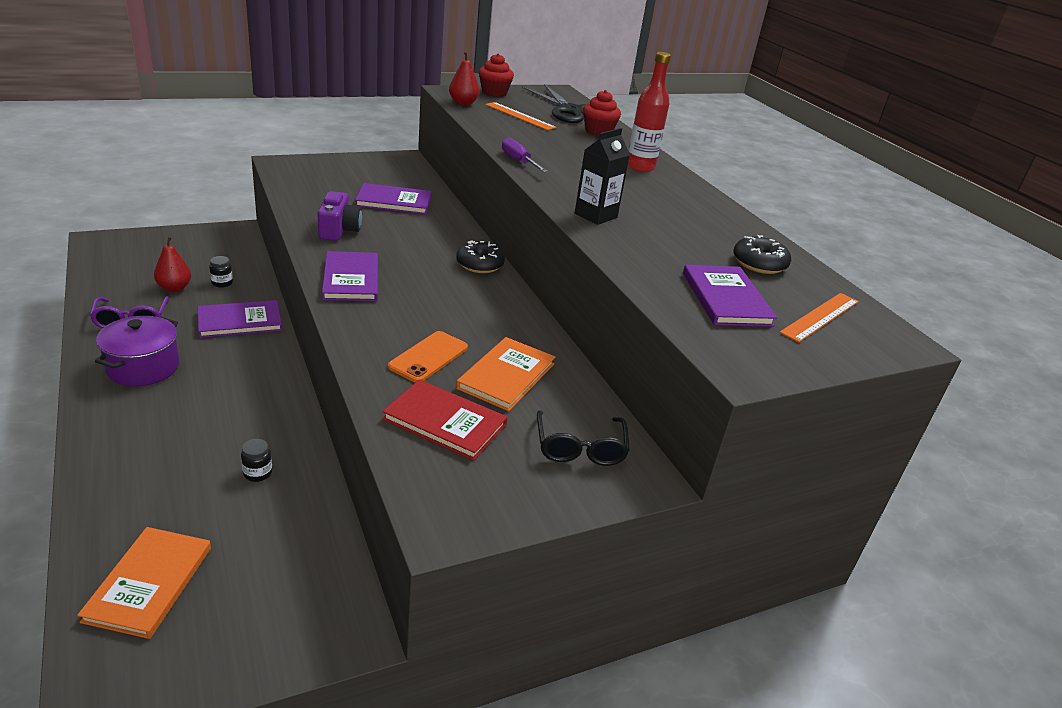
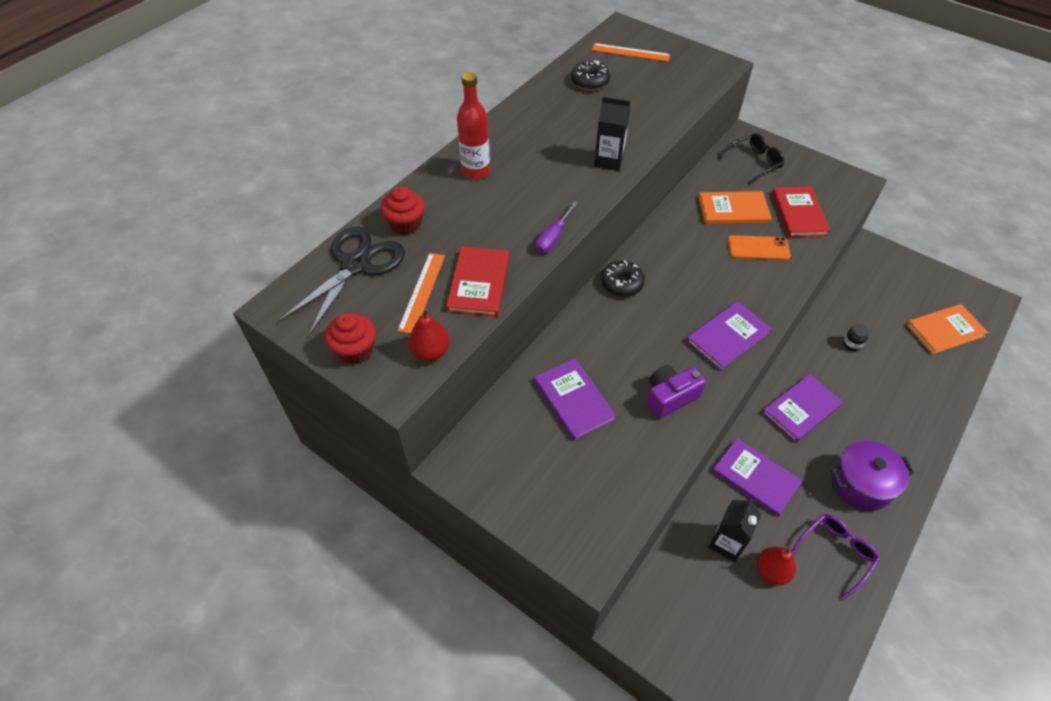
camera: 115 degrees left, 20 degrees up
black jar [209,256,233,288] -> black carton [708,498,762,562]
purple book [683,265,777,327] -> purple book moved to [762,374,843,443]
none -> red book [446,246,509,317]

